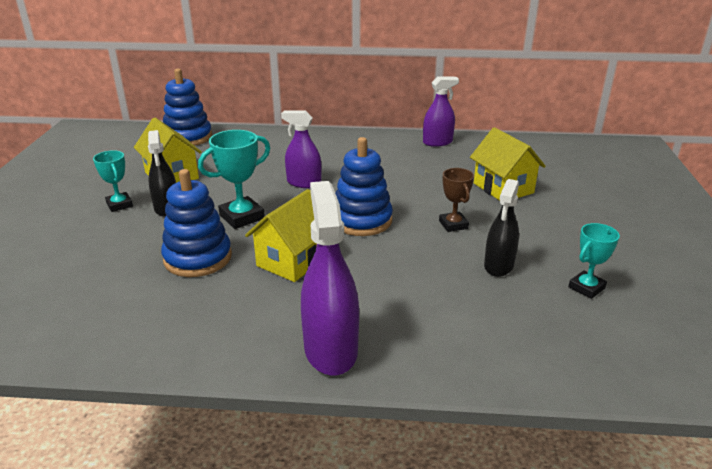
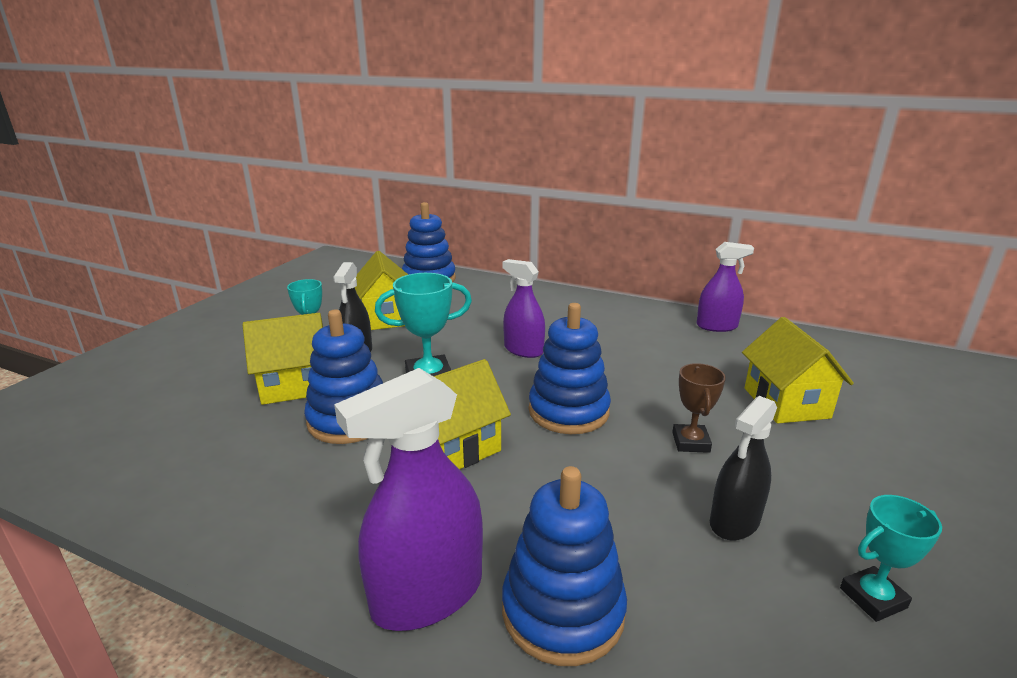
camera: 20 degrees right, 5 degrees down
purple spray bottle [301,181,359,375] -> purple spray bottle turned 135 degrees counterclockwise [334,368,483,631]
none -> yellow house [242,313,323,405]
none -> blue stacking toy [502,466,627,666]

